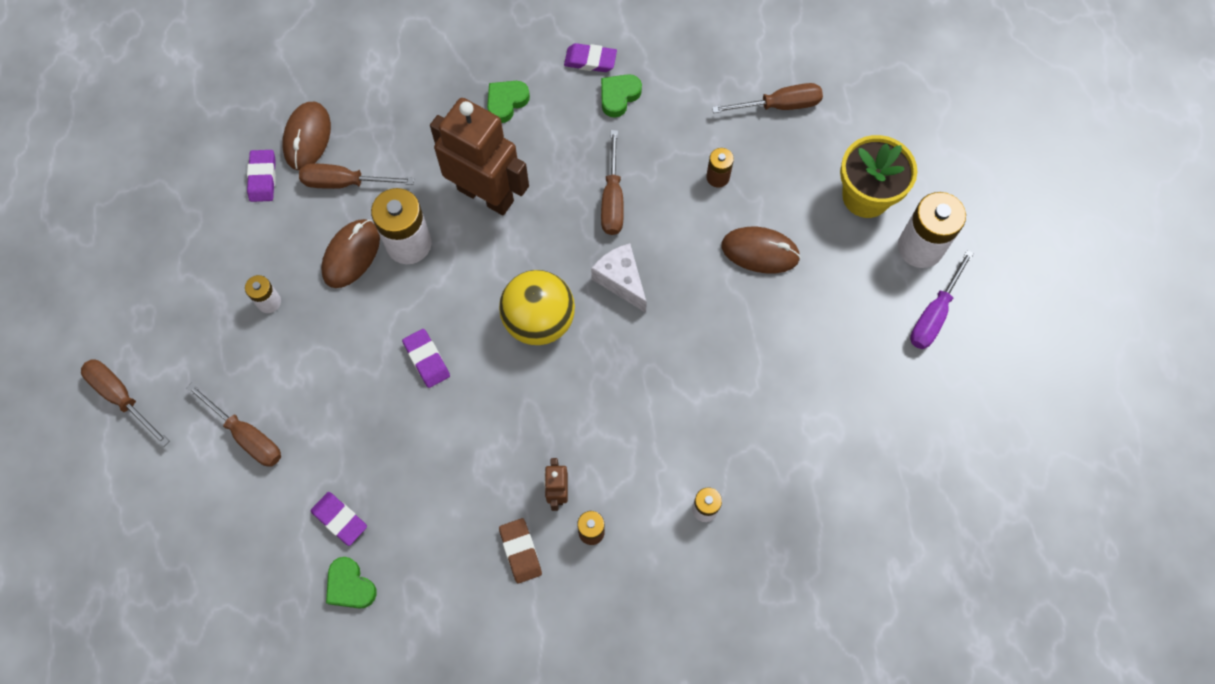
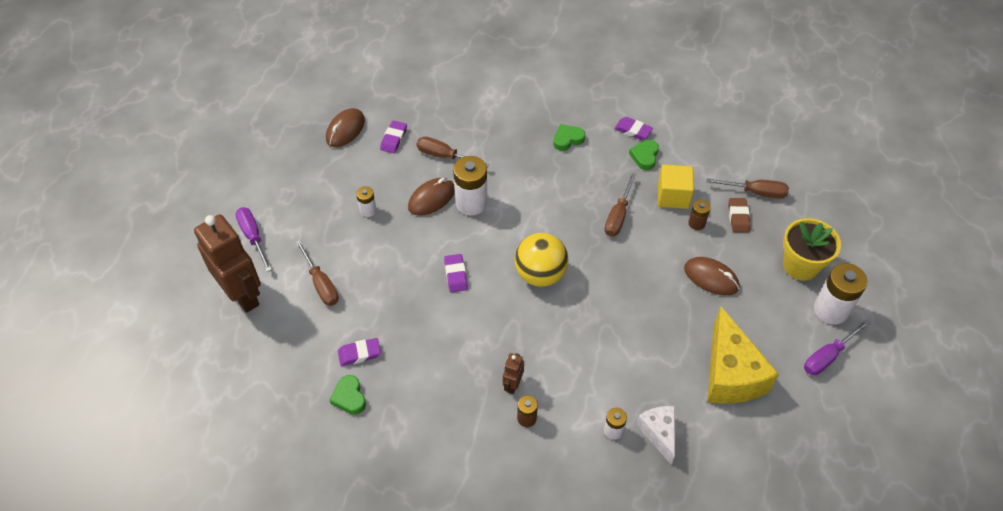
camera: 20 degrees right, 15 degrees down
brown screwdriver [81,359,170,447] -> purple screwdriver [235,207,272,272]
brown mouse [282,102,331,170] -> brown mouse moved to [326,108,365,147]
purple eraser [311,492,367,546] -> purple eraser turned 75 degrees counterclockwise [338,338,381,366]
brown robot [430,98,529,215] -> brown robot moved to [194,214,261,313]
brown eraser [499,518,542,583] -> brown eraser moved to [728,198,751,233]
white cheese [591,243,647,313] -> white cheese moved to [636,406,675,465]
green heart [601,74,642,118] -> green heart turned 45 degrees counterclockwise [629,140,659,170]
none -> yellow cube [658,164,694,209]
none -> yellow cheese [707,307,779,404]

